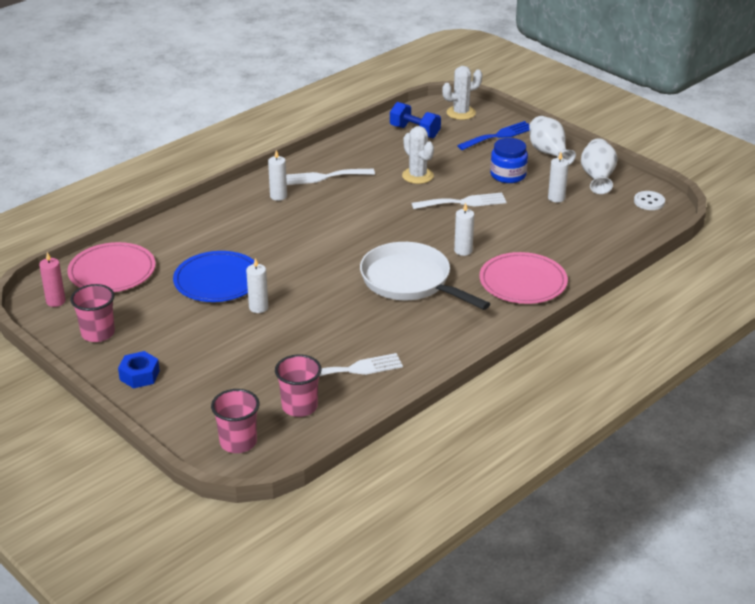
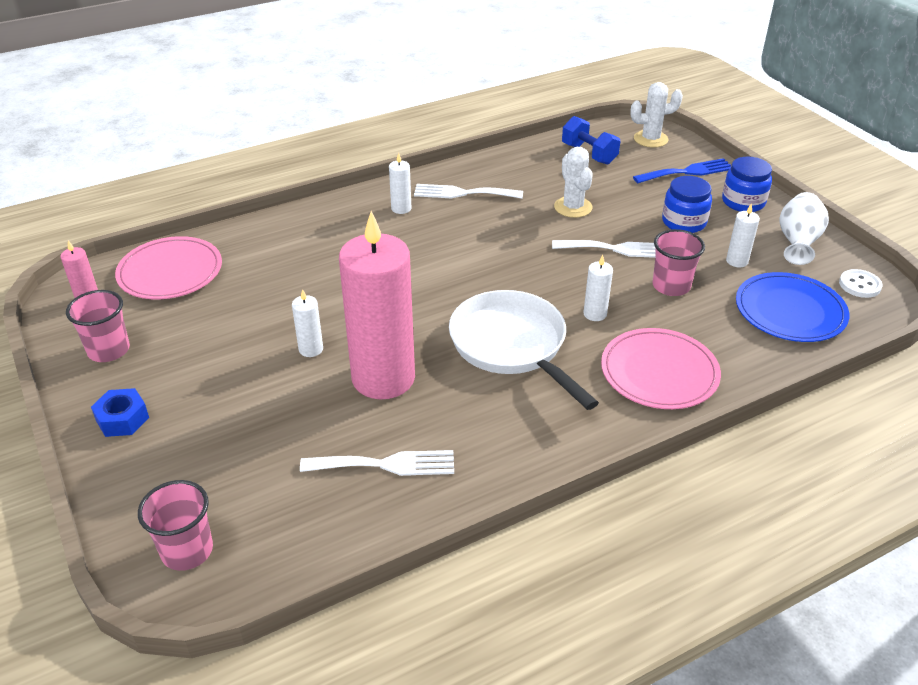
camera: 15 degrees right, 5 degrees up
blue plate [173,251,254,302] -> blue plate moved to [736,272,849,342]
pink cup [275,354,322,417] -> pink cup moved to [652,229,705,296]
white vase [529,116,576,166] -> blue jar [722,157,772,212]
none -> pink candle [339,211,415,399]

